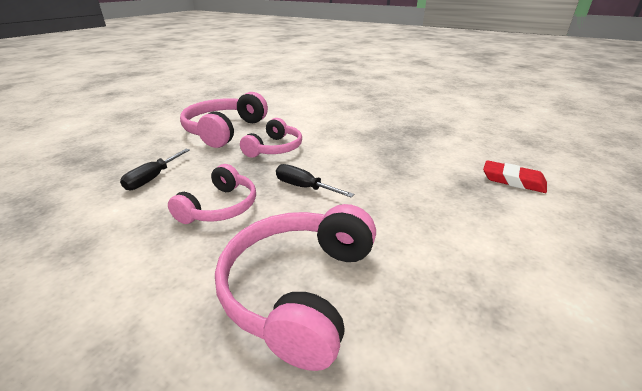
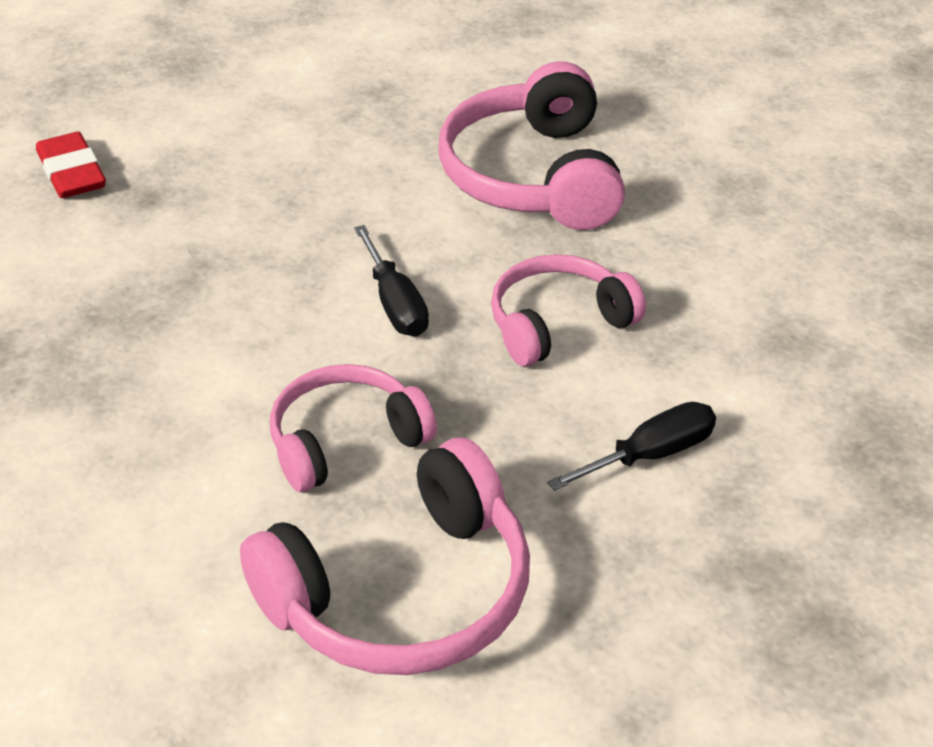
camera: 145 degrees left, 10 degrees up
pink headphones [215,204,376,371] -> pink headphones turned 120 degrees clockwise [438,61,625,230]

